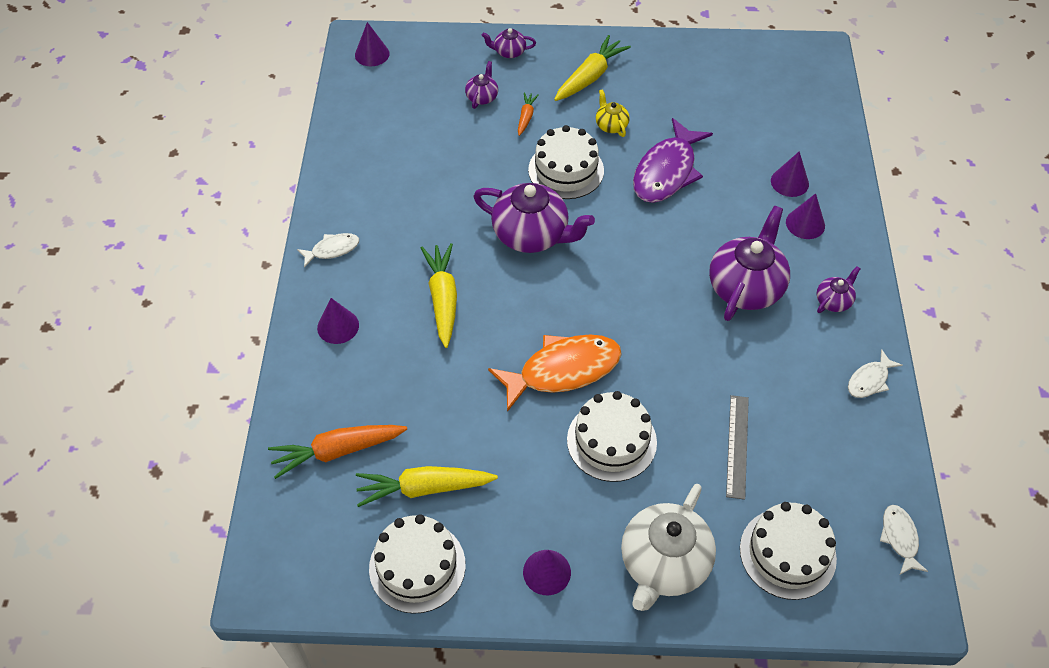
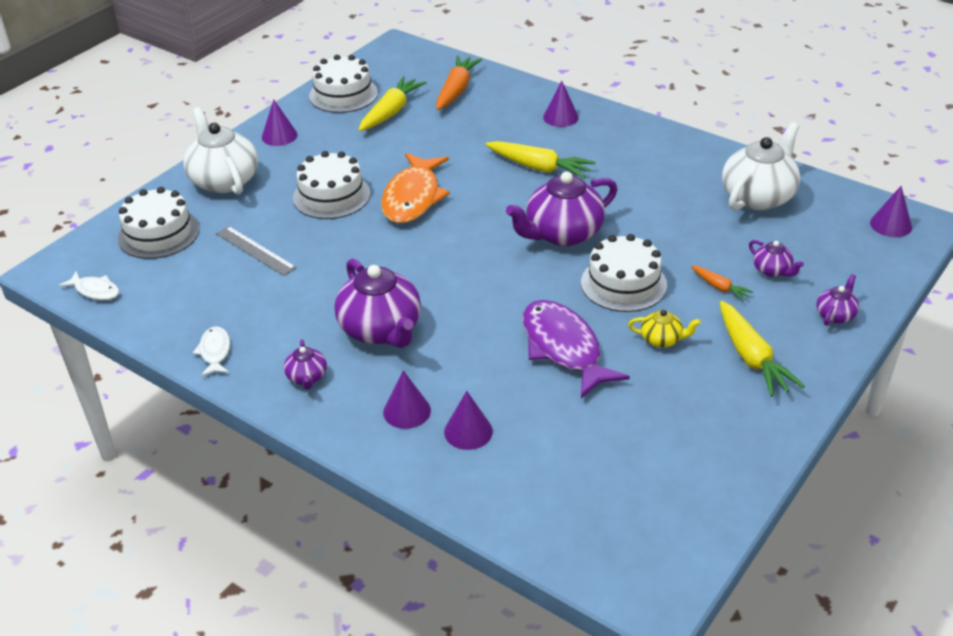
camera: 125 degrees right, 15 degrees down
white fish [297,233,359,268] -> none
none -> white teapot [722,122,800,210]

